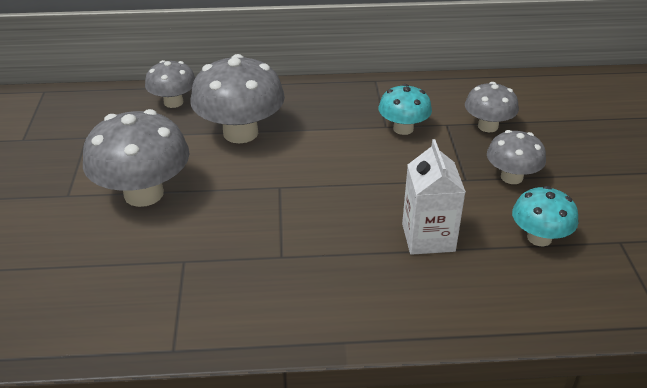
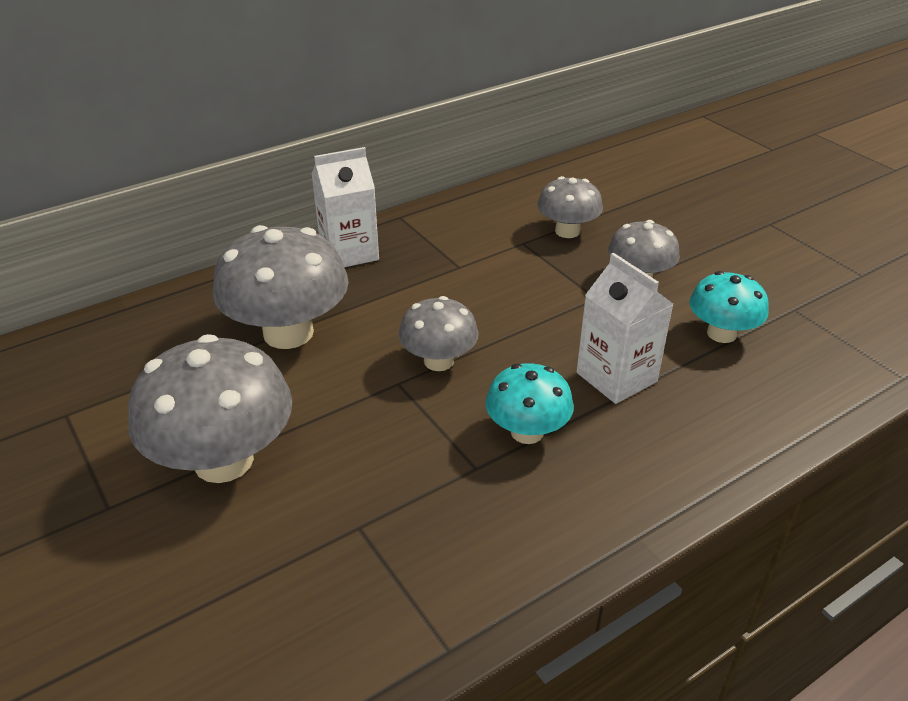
camera: 30 degrees left, 0 degrees up
grey mushroom [145,60,195,108] -> grey mushroom moved to [399,296,478,371]
turquoise mushroom [379,84,432,135] -> turquoise mushroom moved to [486,363,574,444]
none -> white carton [312,147,379,267]

